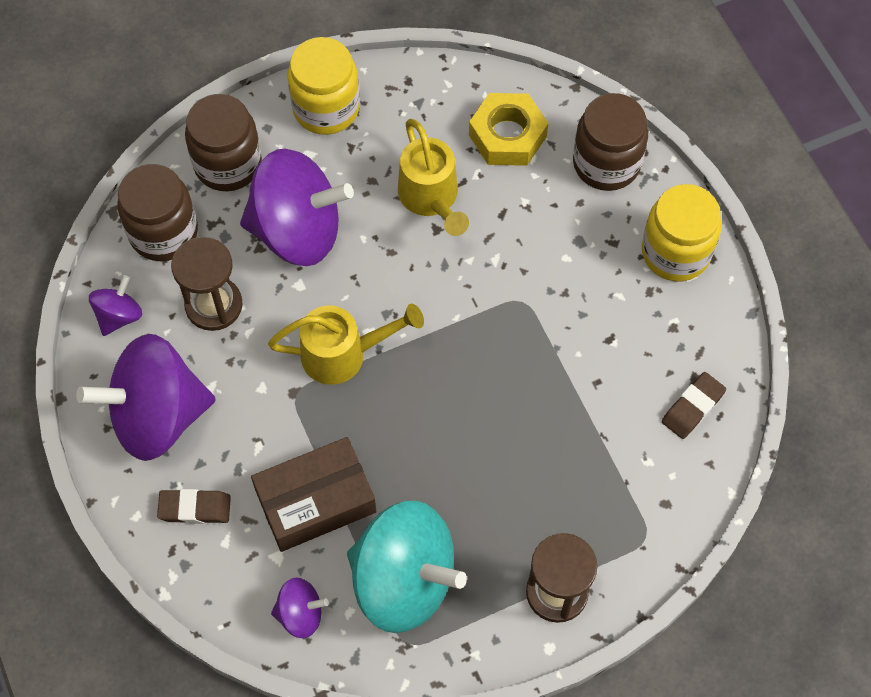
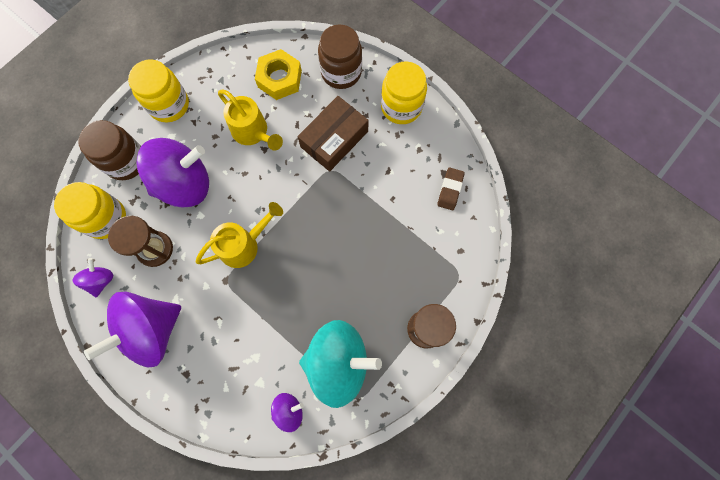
camera: 25 degrees left, 10 degrees up
brown jar [117,164,198,261] -> yellow jar [54,182,126,239]
brown eraser [157,489,231,524] -> none
brown box [251,437,377,552] -> brown box moved to [298,96,369,172]

